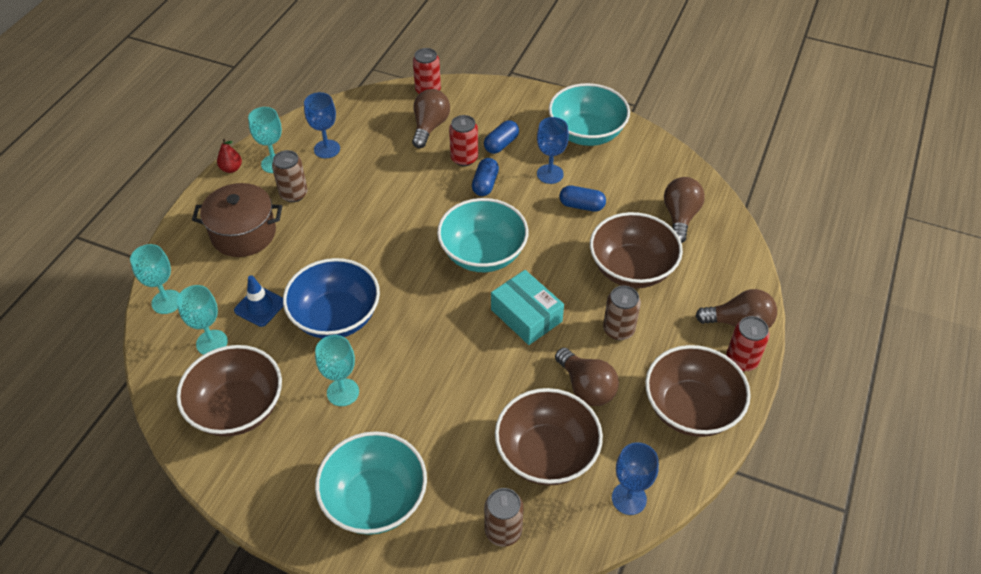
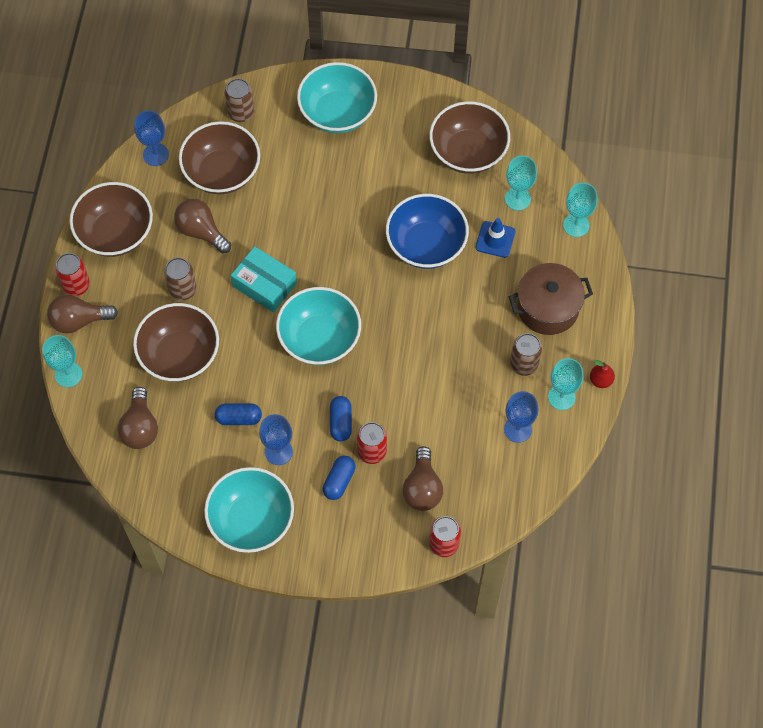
camera: 165 degrees right, 15 degrees up
turquoise goblet [315,335,359,406] -> turquoise goblet moved to [42,335,82,387]

